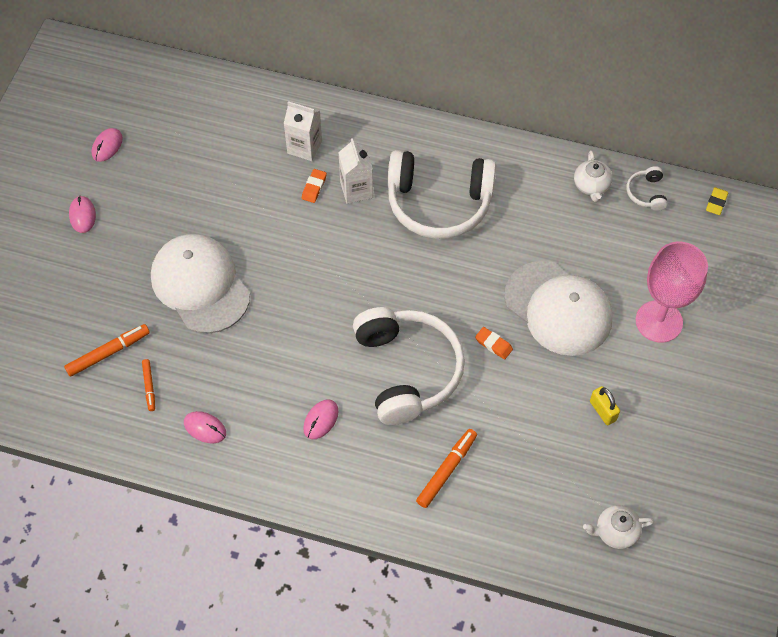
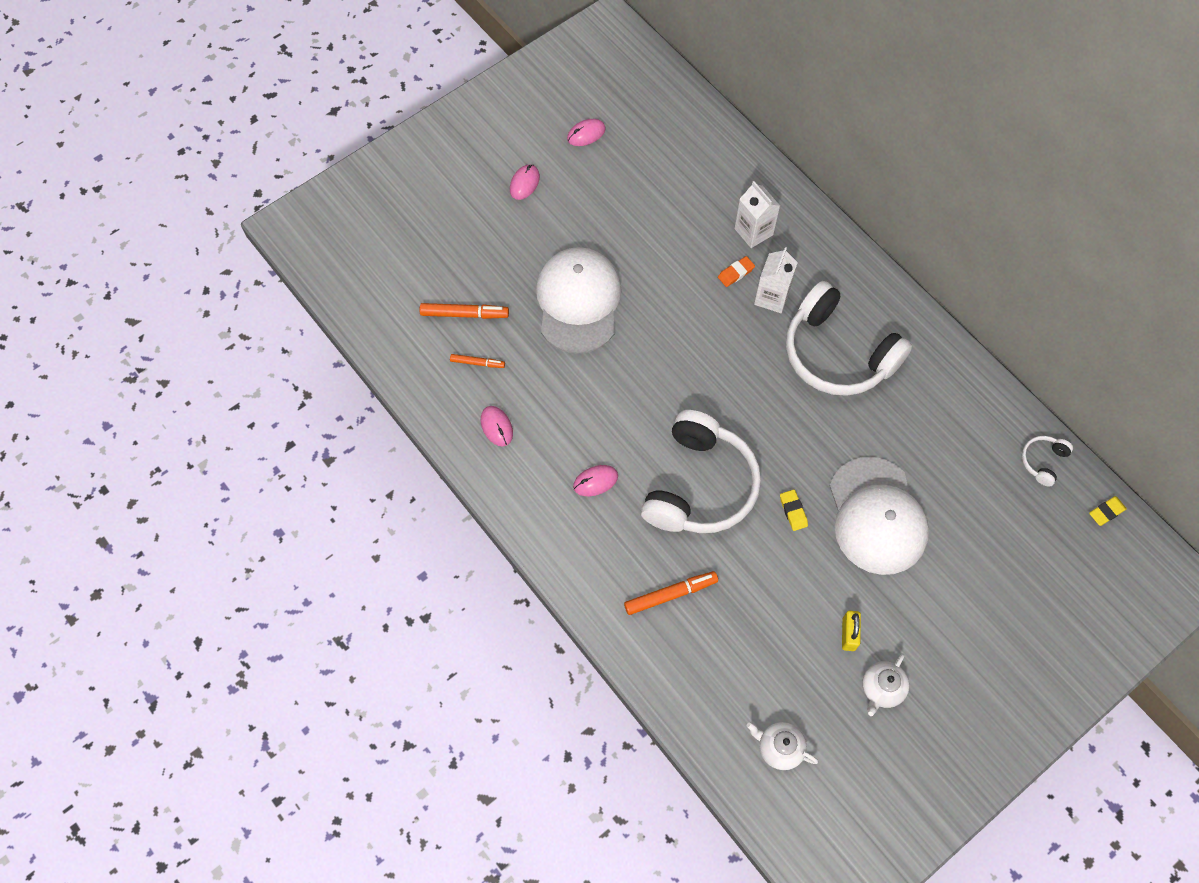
camera: 35 degrees right, 5 degrees up
orange marker [142,359,155,411] -> orange marker turned 105 degrees counterclockwise [450,354,505,368]
orange eraser [475,327,513,360] -> yellow eraser [780,490,808,531]
white teapot [574,150,613,202] -> white teapot moved to [862,653,909,716]
pink goblet [636,242,708,343] -> none

